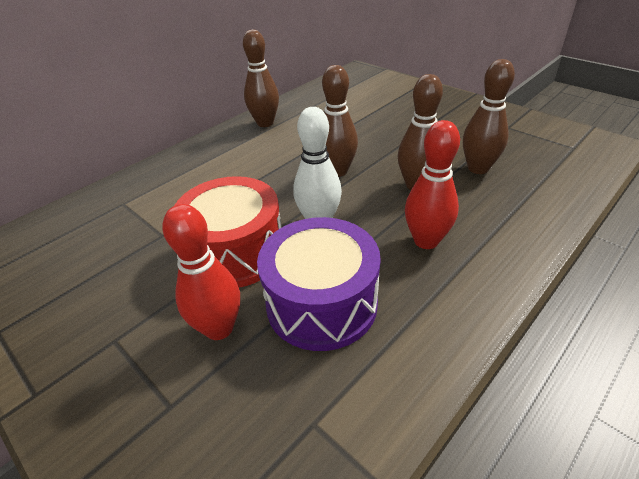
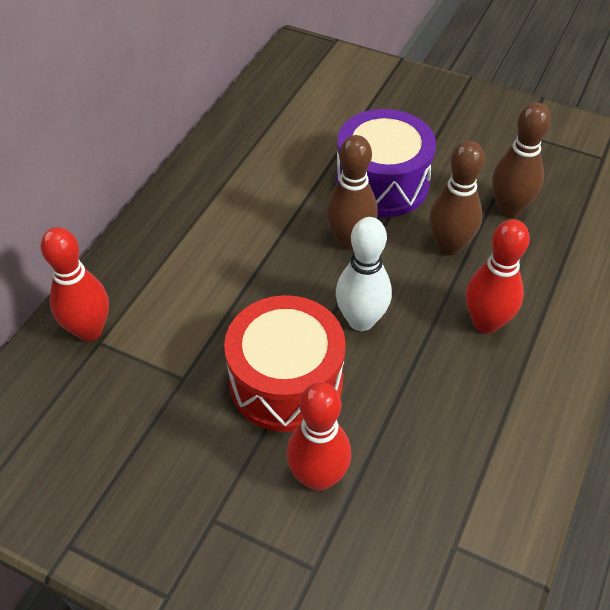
camera: 20 degrees left, 10 degrees up
brown bowling pin [243,29,279,127] -> none
purple drum [257,217,381,351] -> purple drum moved to [336,109,436,217]
none -> red bowling pin [41,227,109,341]

